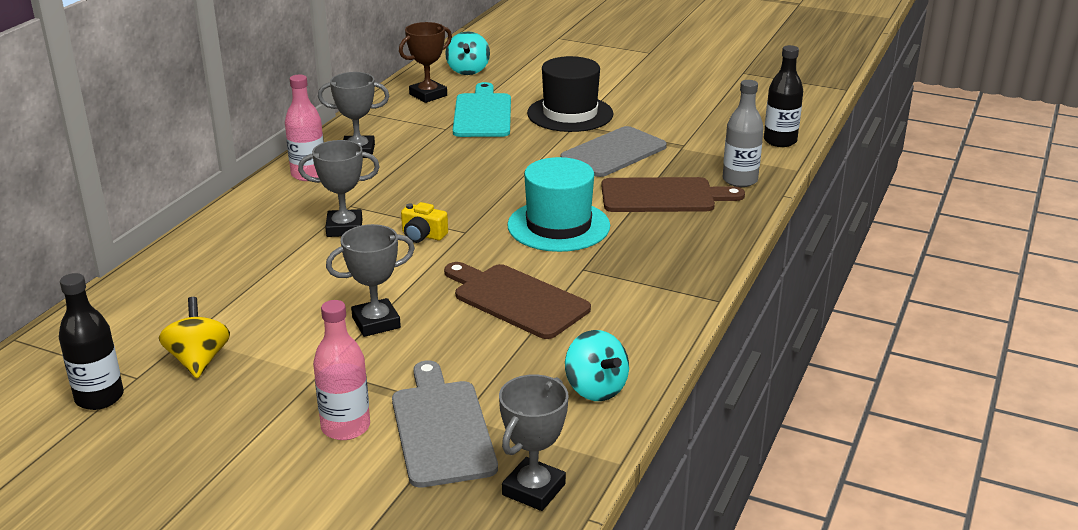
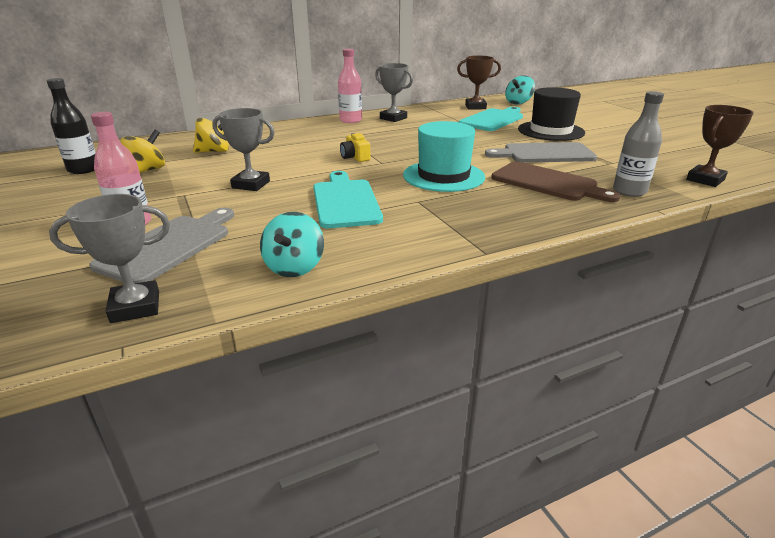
camera: 40 degrees right, 0 degrees up
grey trophy [298,140,380,237] -> none
brown cutting board [444,262,591,339] -> turquoise cutting board [313,171,383,228]
black bottle [764,45,803,147] -> brown trophy [686,105,754,187]
none -> yellow spinning top [193,118,229,153]

